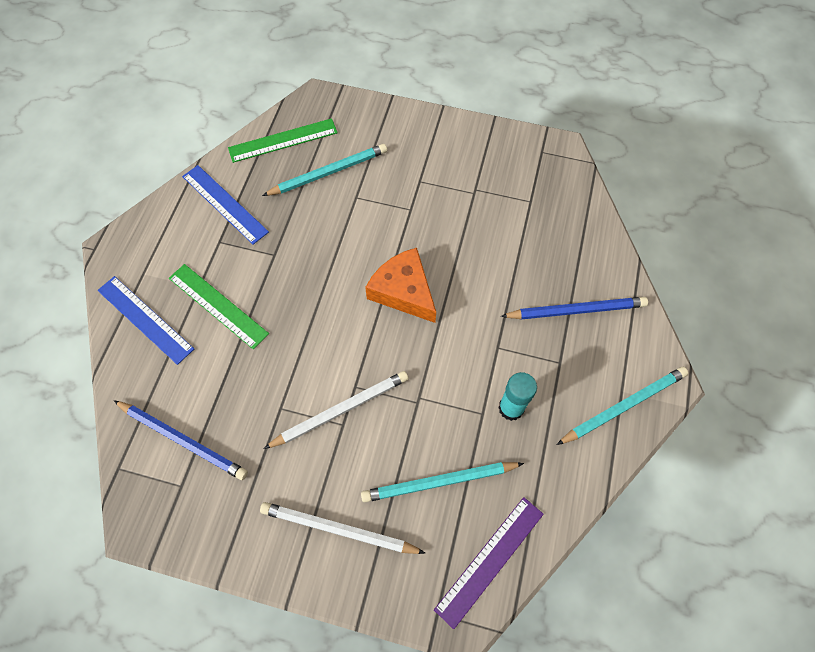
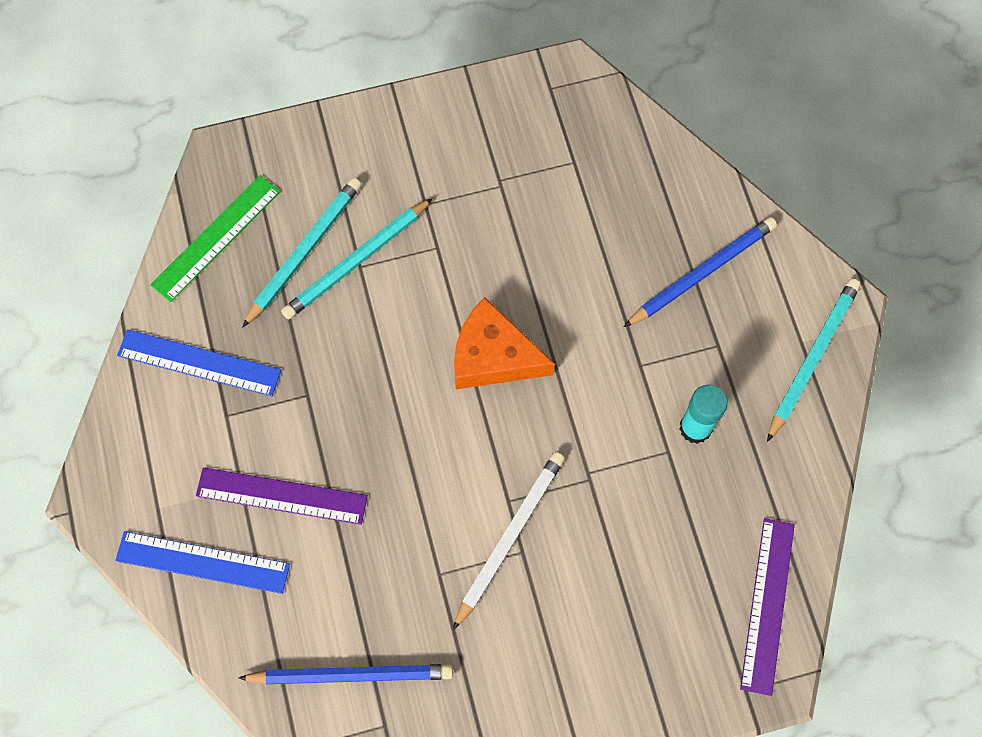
camera: 30 degrees left, 5 degrees up
green ruler [169,264,269,350] -> purple ruler [196,467,368,525]
white pencil [260,502,426,554] -> none
turquoise pencil [361,462,524,502] -> turquoise pencil moved to [281,198,433,320]

